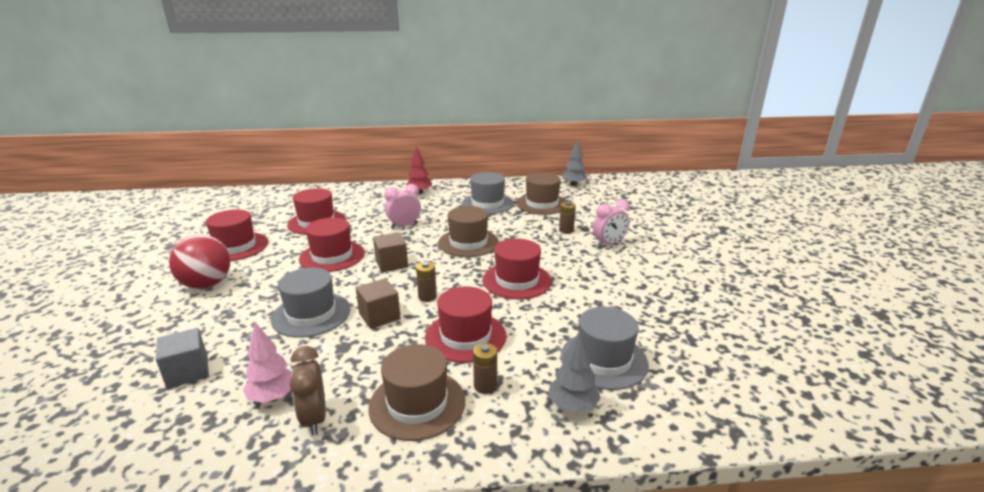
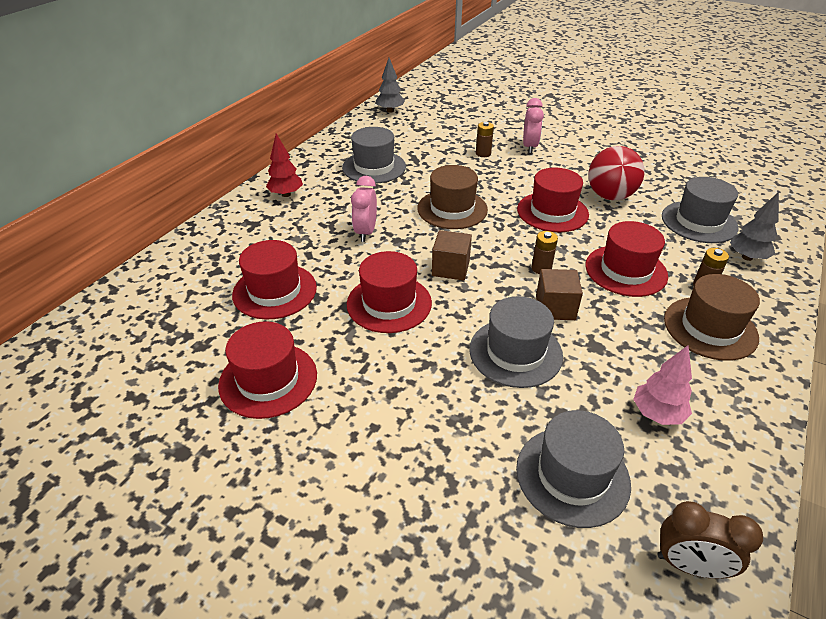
camera: 55 degrees left, 15 degrees up
grey cube [156,328,209,389] -> grey hat [516,410,631,528]
red ball [169,235,230,289] -> red ball moved to [588,146,645,200]
brown clock [290,346,326,435] -> brown clock moved to [657,501,763,579]
brown hat [516,172,567,215] -> none

